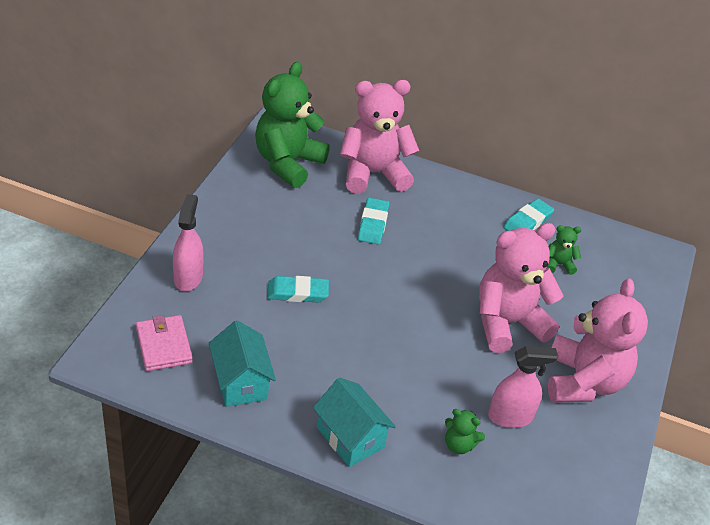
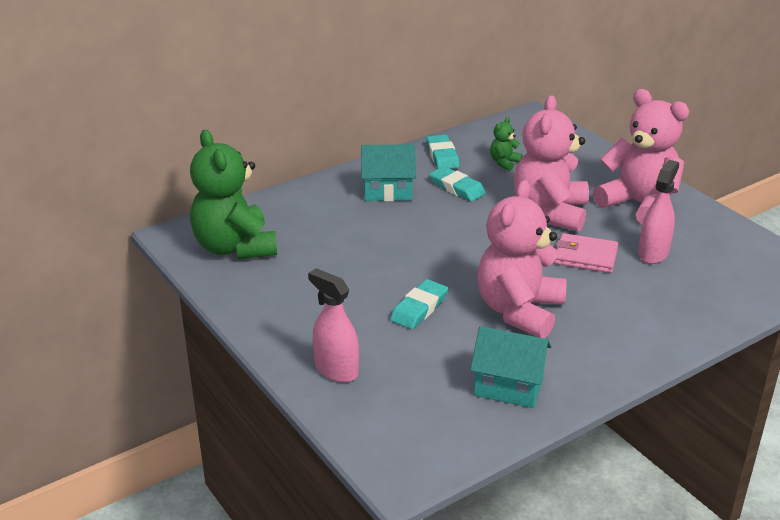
camera: 50 degrees left, 10 degrees down
pink wallet [136,315,193,371] -> pink wallet moved to [554,233,618,273]
turquoise house [313,378,396,467] -> turquoise house moved to [361,144,416,201]
pink teddy bear [340,80,419,194] -> pink teddy bear moved to [477,180,567,339]
turquoise eraser [358,198,389,245] -> turquoise eraser moved to [429,166,486,202]
green teddy bear [445,409,485,454] -> none

